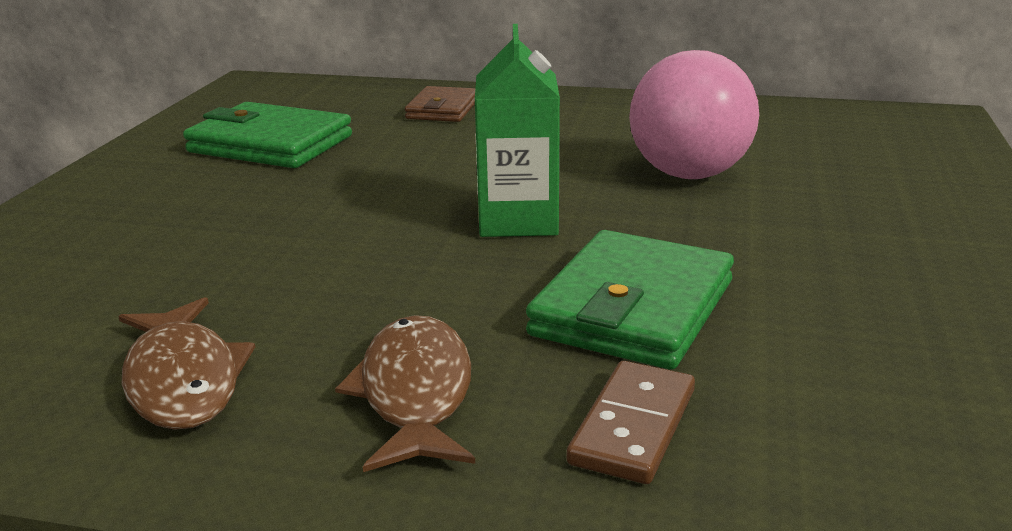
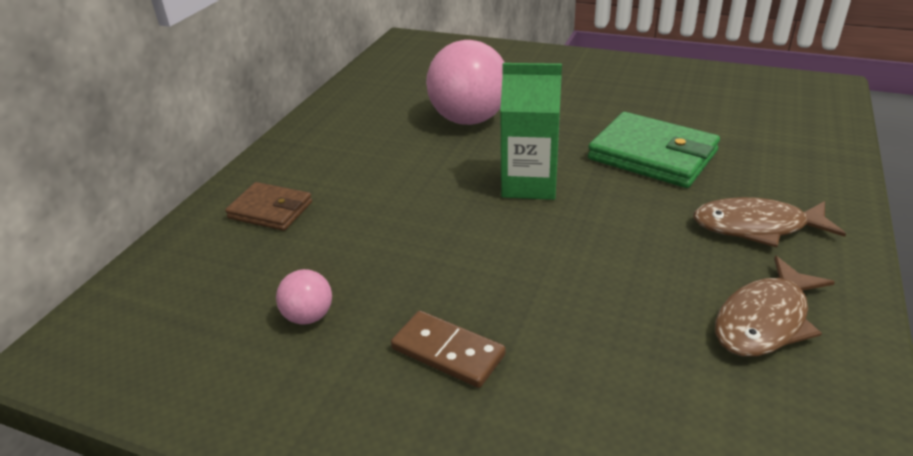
camera: 80 degrees left, 10 degrees up
brown fish [118,297,255,430] -> brown fish turned 150 degrees clockwise [715,256,835,357]
green wallet [183,102,352,168] -> pink ball [276,269,332,325]
brown domino [567,361,695,484] -> brown domino moved to [391,311,506,388]

